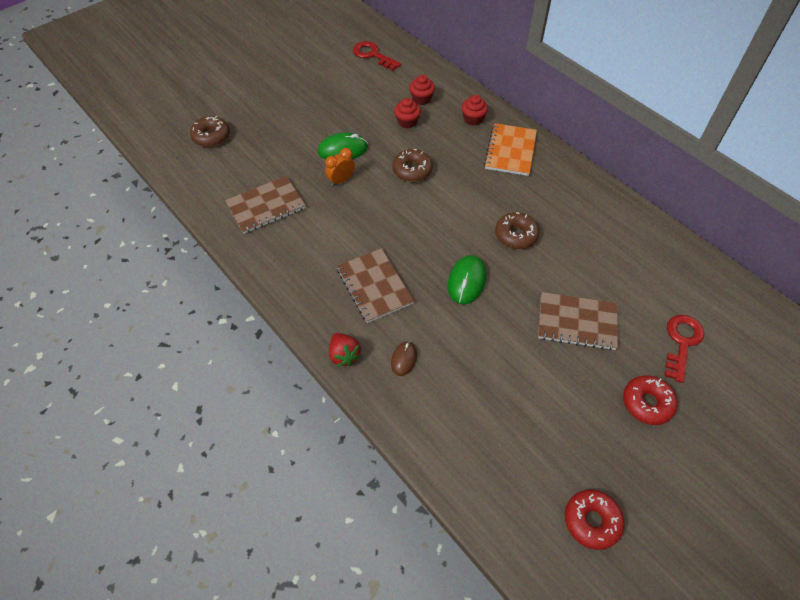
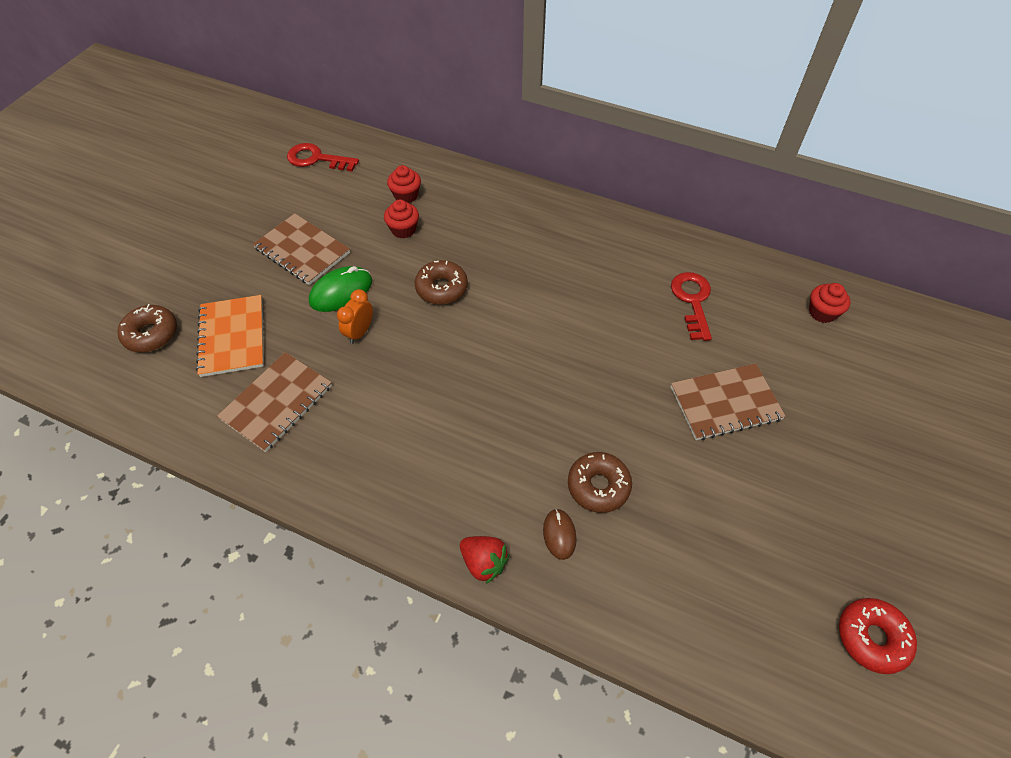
camera: 25 degrees left, 0 degrees up
brown notebook [337,248,414,323] -> brown notebook moved to [253,213,350,285]
green mouse [448,255,486,304] -> none
red cupcake [461,95,488,126] -> red cupcake moved to [809,283,850,323]
orange notebook [484,123,537,176] -> orange notebook moved to [196,295,264,377]
brown donut [495,212,539,249] -> brown donut moved to [568,452,632,513]
red donut [623,375,678,425] -> none
red key [664,315,704,383] -> red key moved to [671,272,712,341]

